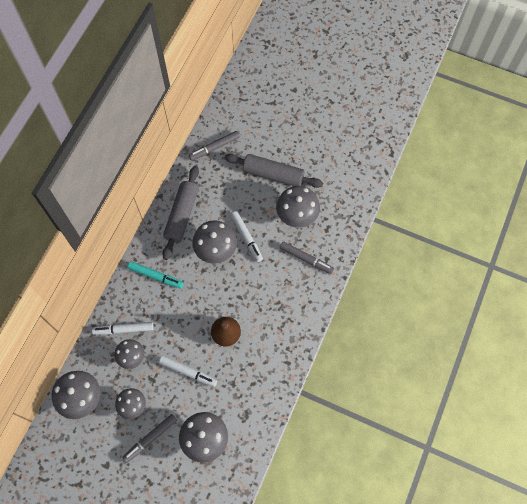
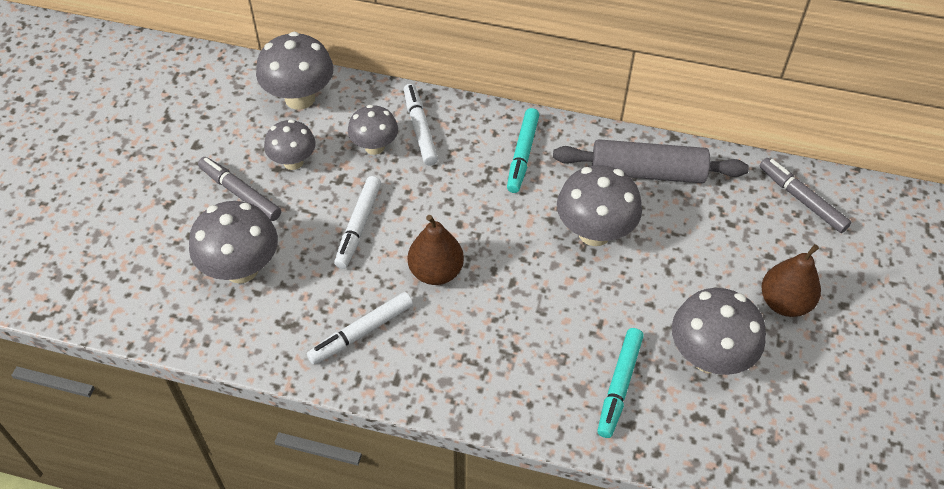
camera: 80 degrees right, 15 degrees down
grey rolling pin [225,154,323,188] -> brown pear [761,244,821,317]
white marker [231,211,263,262] -> white marker moved to [307,292,413,365]
grey marker [280,241,334,274] -> turquoise marker [597,328,644,438]

